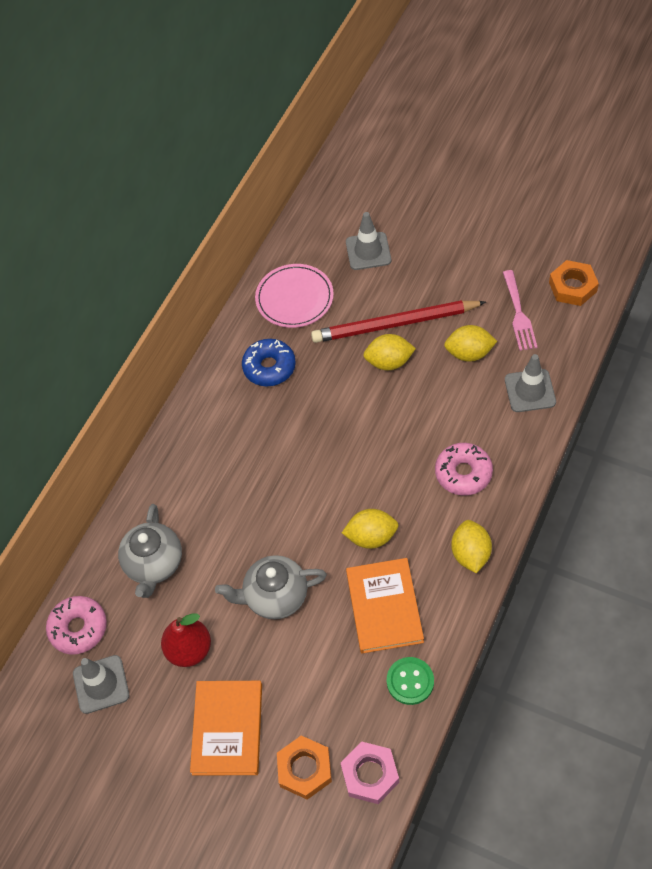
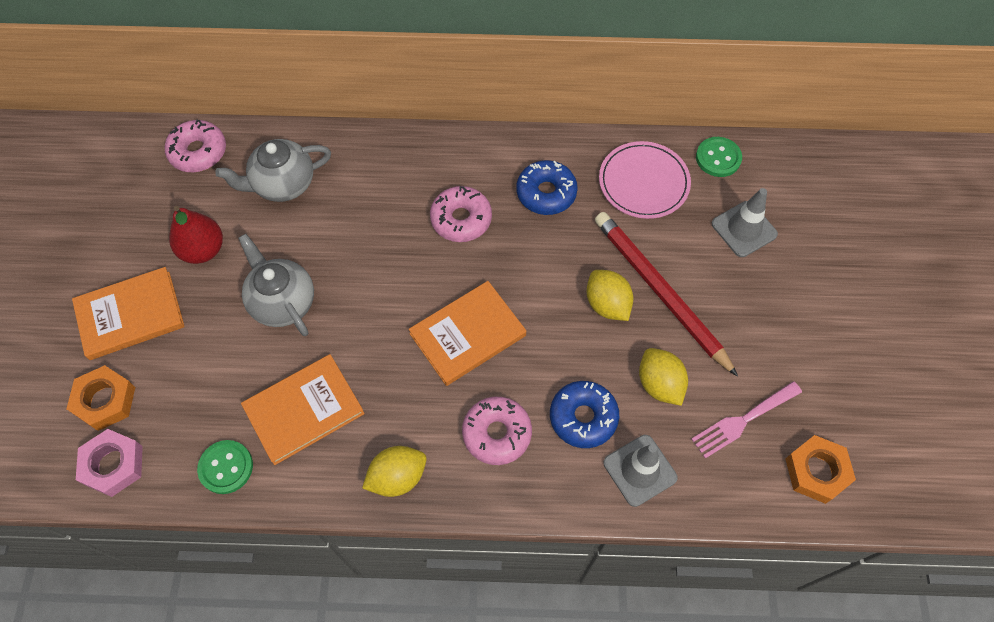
camera: 60 degrees right, 5 degrees up
grey traffic cone [73,655,129,714] -> none
yellow lemon [342,509,399,549] -> none
none -> orange book [409,281,526,386]
none -> pink donut [430,186,492,242]
none -> blue donut [550,381,619,448]
none -> green button [696,137,742,177]

